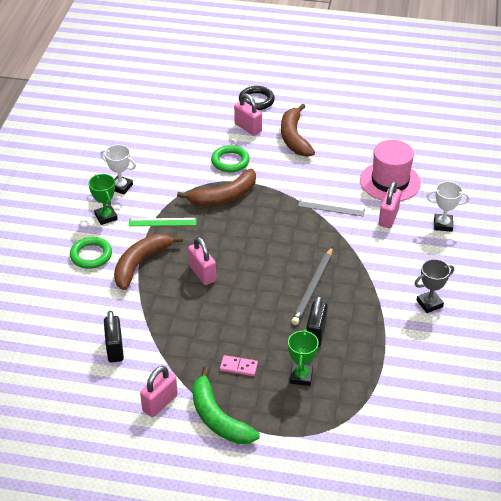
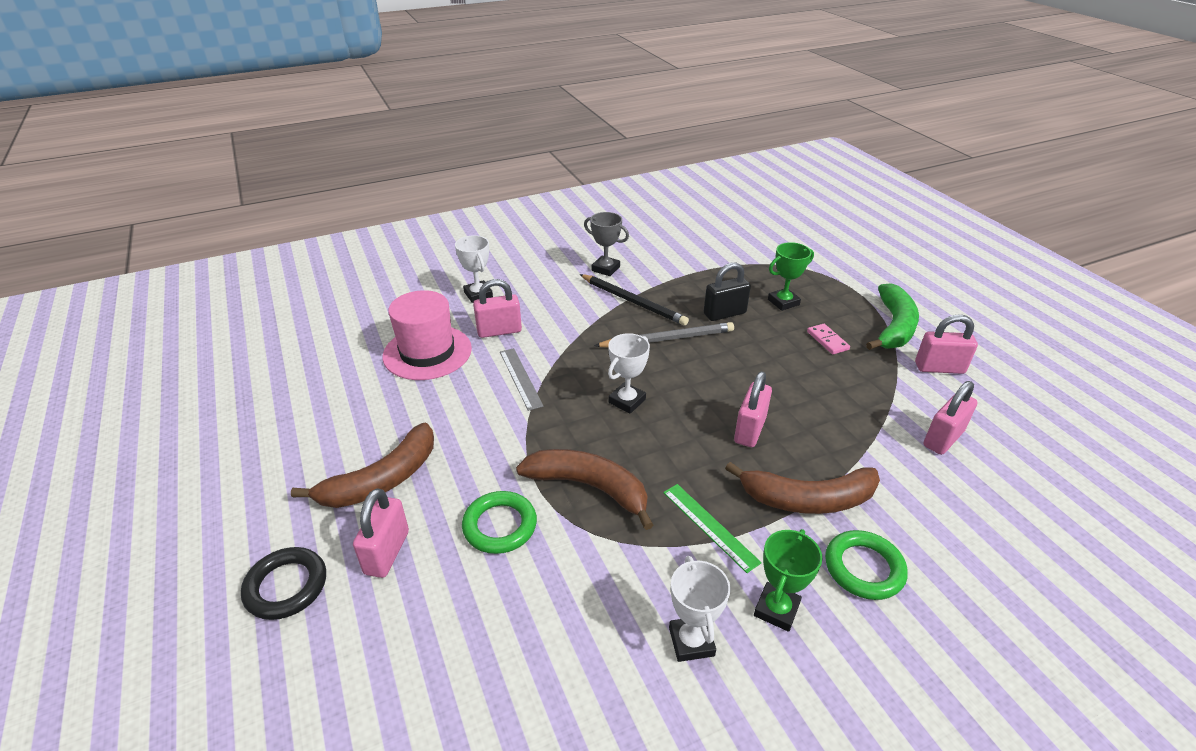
camera: 125 degrees left, 5 degrees down
black padlock [104,311,124,363] -> pink padlock [923,381,978,455]
none -> black pencil [580,274,689,326]
none -> white trophy [608,333,650,414]

